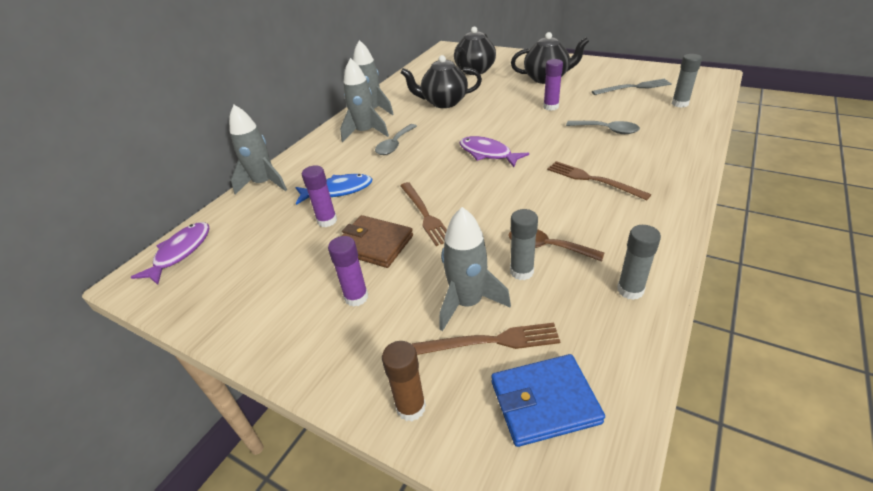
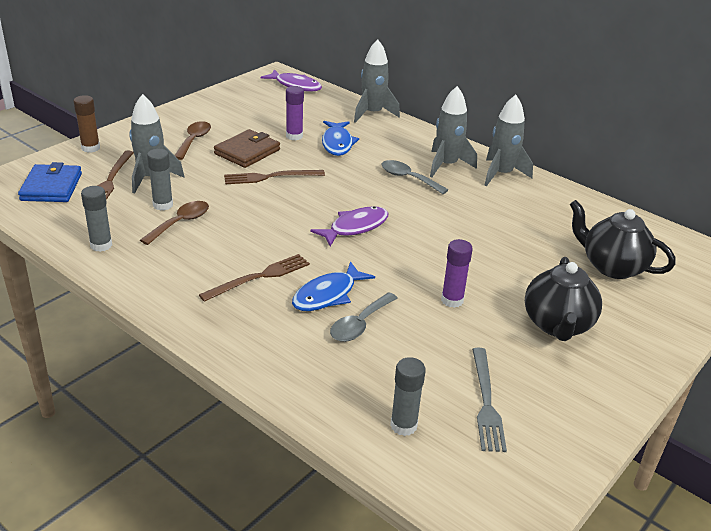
camera: 95 degrees right, 5 degrees down
purple glue stick [328,236,368,307] -> brown spoon [175,121,211,160]
black teapot [400,55,482,108] -> none
none -> blue fish [292,261,375,311]

